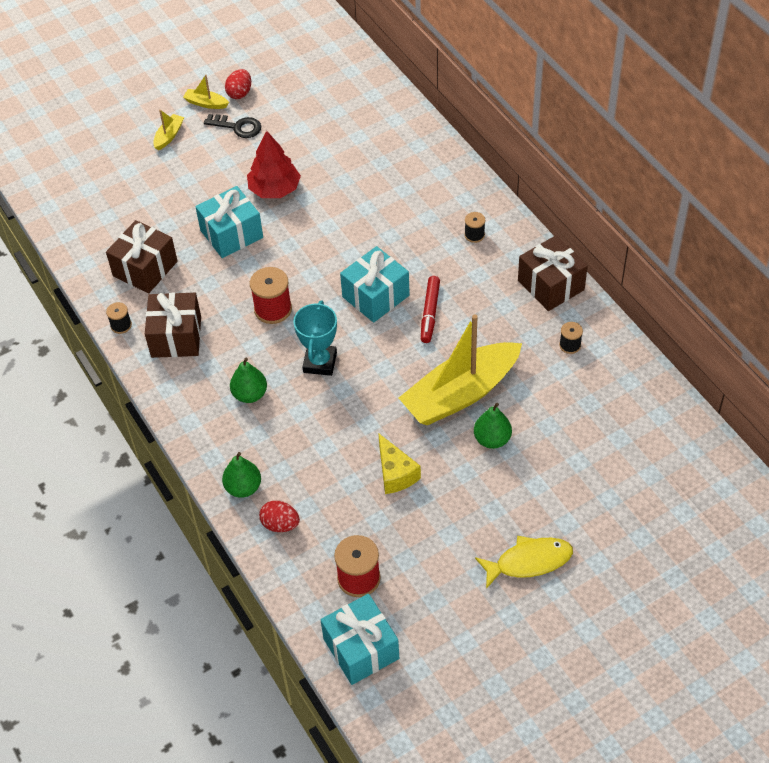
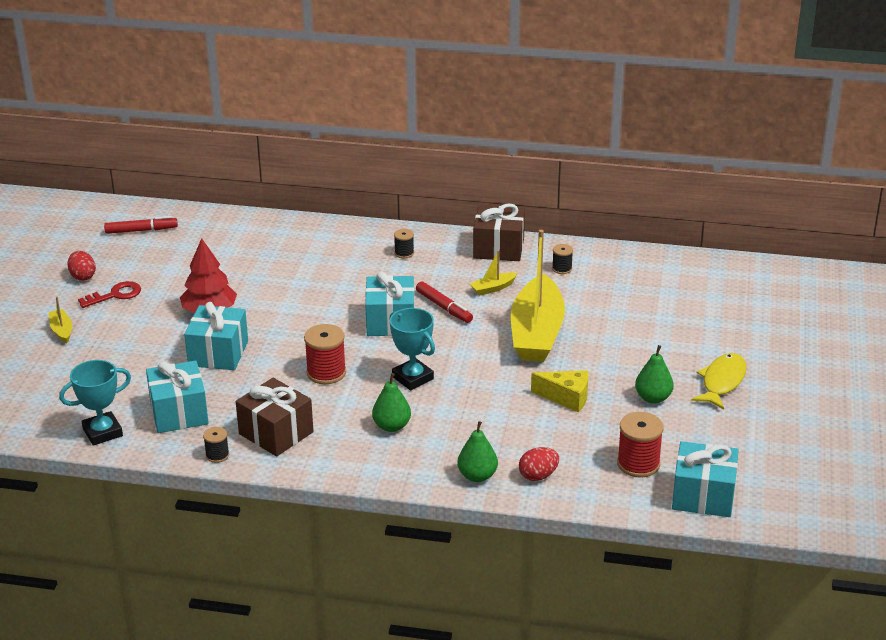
camera: 50 degrees left, 20 degrees down
brown gift [106,220,178,294] -> turquoise gift [146,361,209,433]
yellow boat [183,75,229,109] -> yellow boat moved to [470,250,517,296]
black key [204,114,261,138] -> red key [78,281,141,308]
green pear [474,403,512,449] -> green pear moved to [635,345,674,404]
none -> turquoise trophy [59,360,131,446]
none -> red marker [104,216,178,234]

